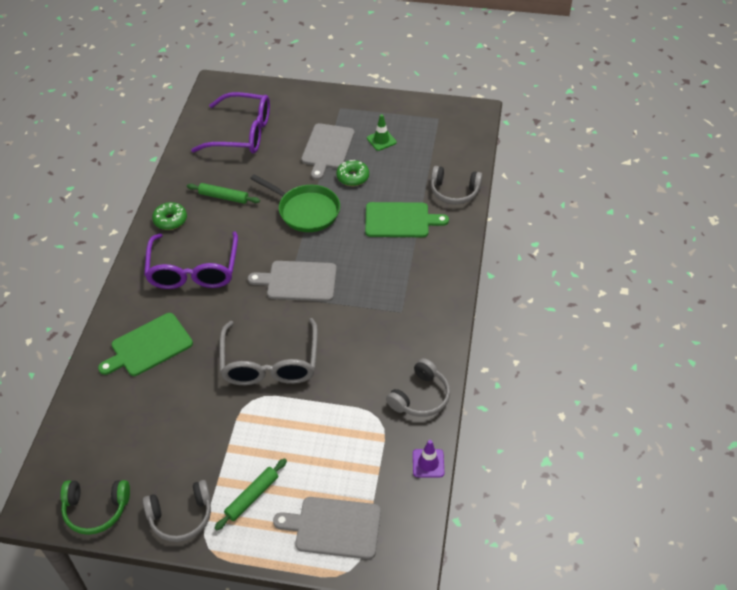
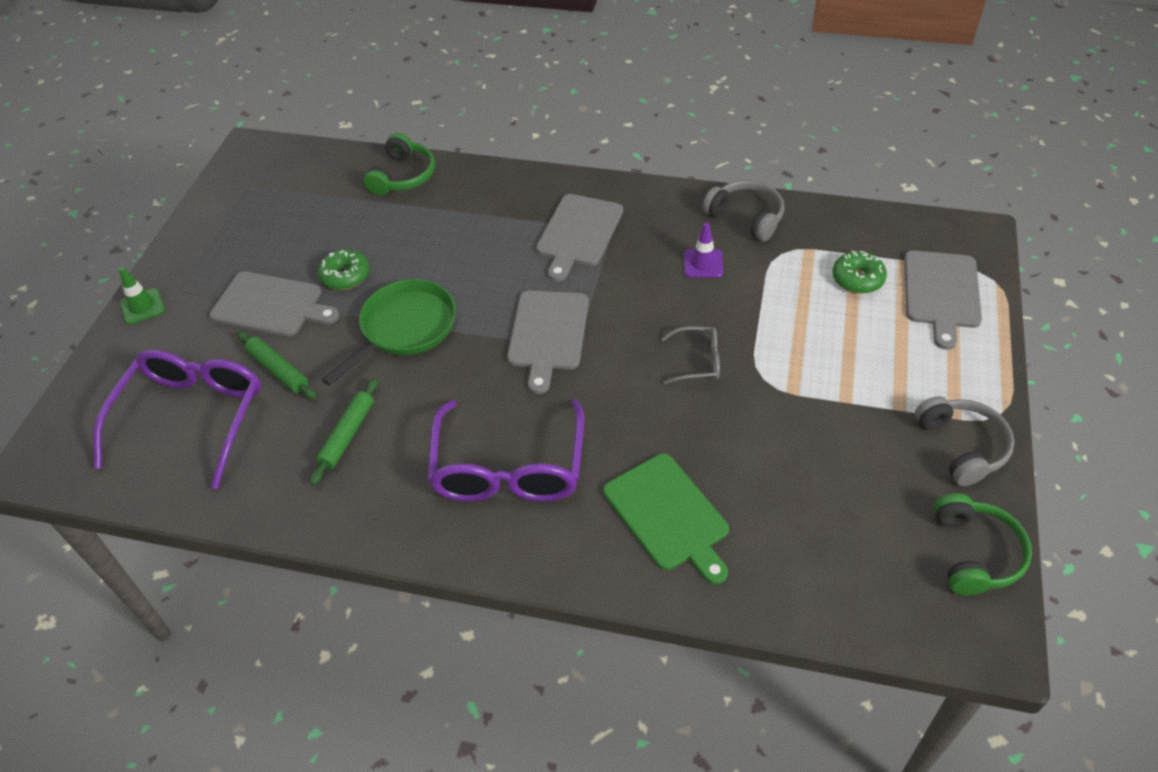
camera: 85 degrees left, 0 degrees up
purple glasses [144,231,238,289] -> purple glasses turned 90 degrees clockwise [427,400,584,502]
green donut [152,202,187,230] -> green donut moved to [832,251,887,293]
green rolling pin [215,459,287,530] -> green rolling pin moved to [237,331,317,400]
grey glasses [219,318,318,385] -> grey glasses [661,327,720,384], size x0.47
green cutting board [365,202,449,237] -> none
green traffic cone [367,114,397,151] -> green traffic cone moved to [119,267,165,325]
purple traffic cone [413,440,444,477] -> purple traffic cone moved to [684,223,723,278]
grey headphones [431,166,483,204] -> green headphones [364,133,435,195]
none -> grey cutting board [536,194,623,282]

